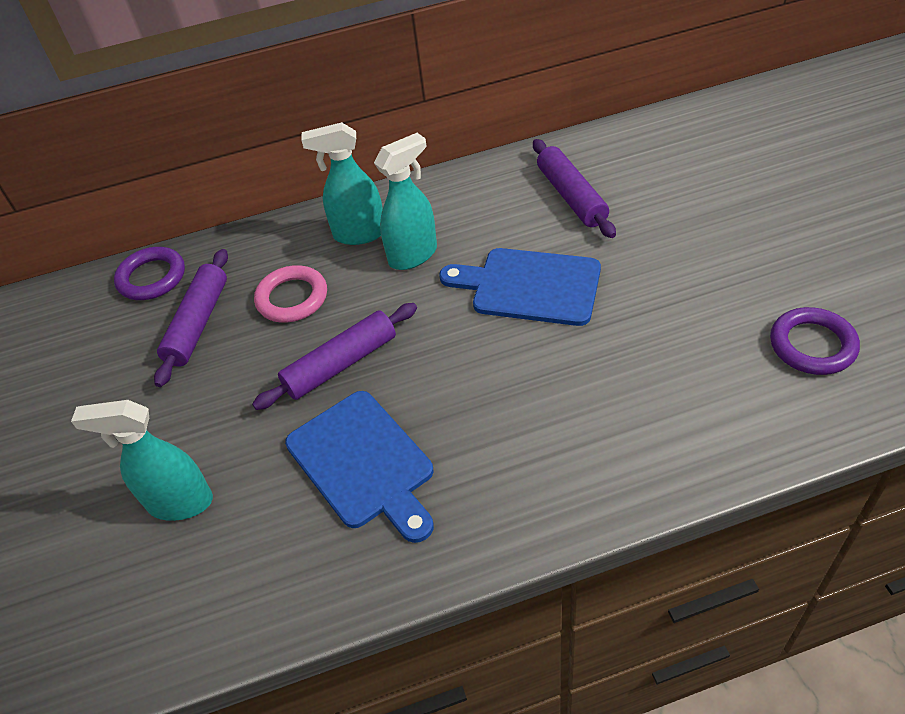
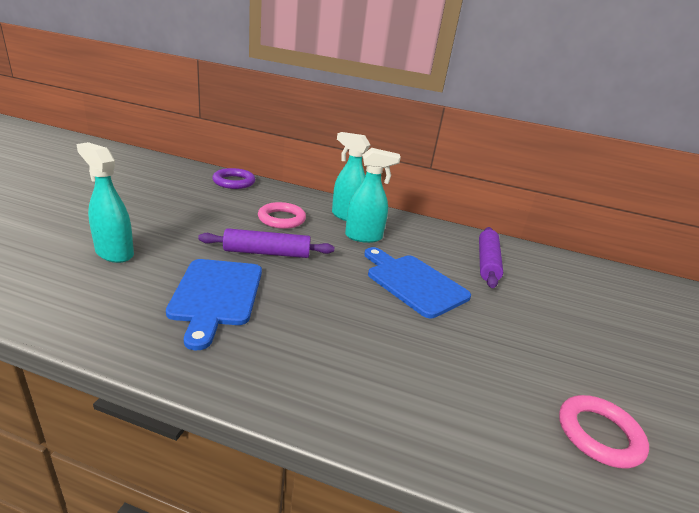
camera: 25 degrees right, 20 degrees down
purple rolling pin [154,249,228,387] -> none
purple ring [770,307,860,375] -> pink ring [559,395,649,469]

